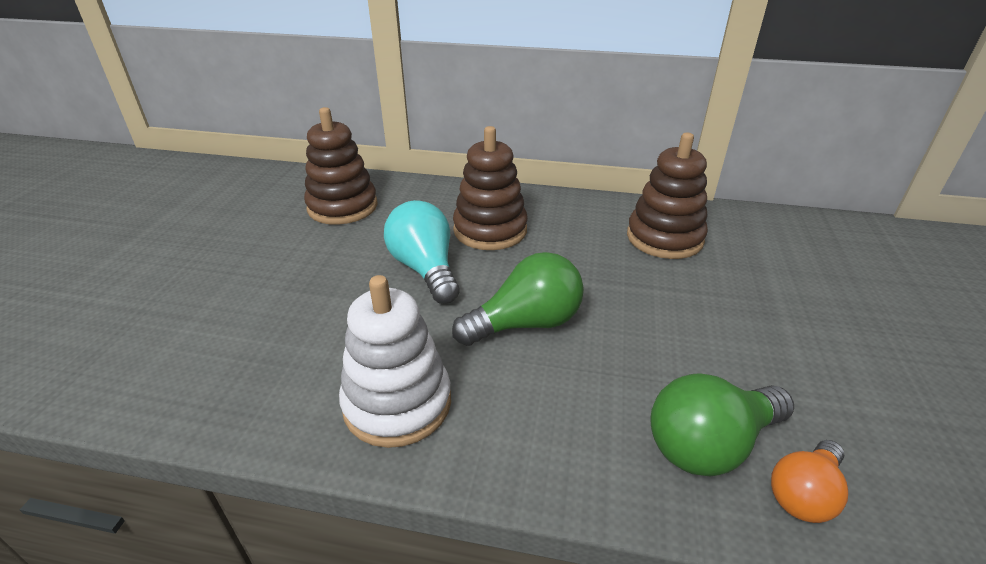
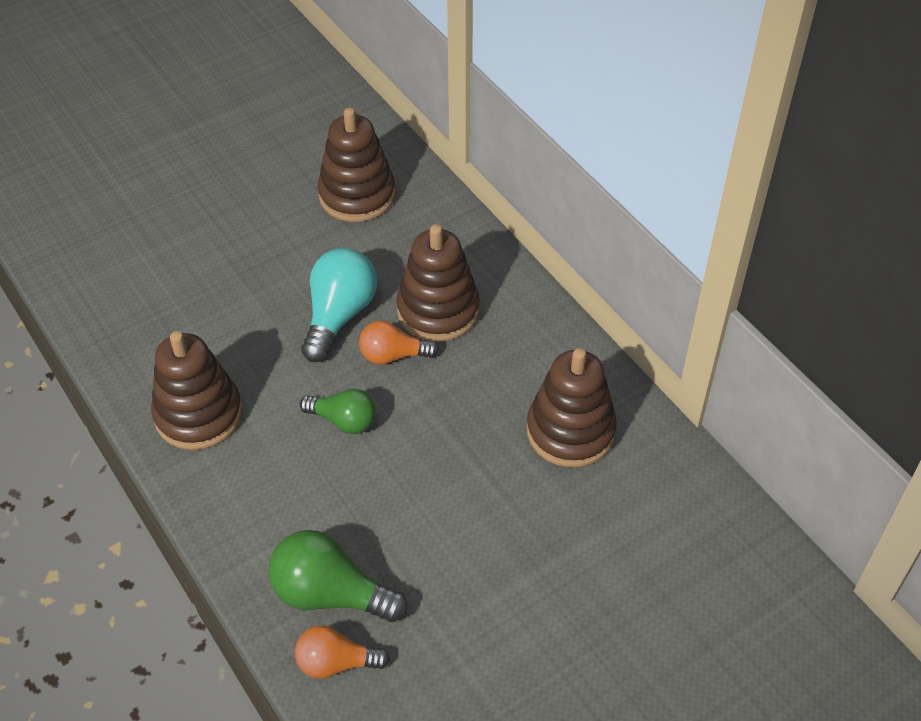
camera: 45 degrees right, 15 degrees up
white stacking toy [339,275,451,448] -> brown stacking toy [151,331,242,450]
green light bulb [452,252,584,346] -> green light bulb [300,389,376,434], size x0.63
none -> orange light bulb [359,321,439,364]

